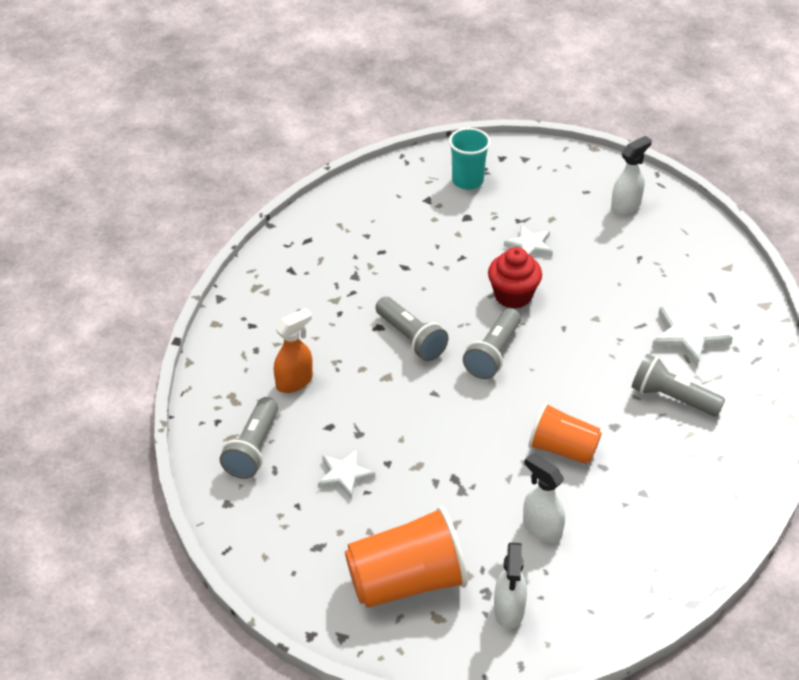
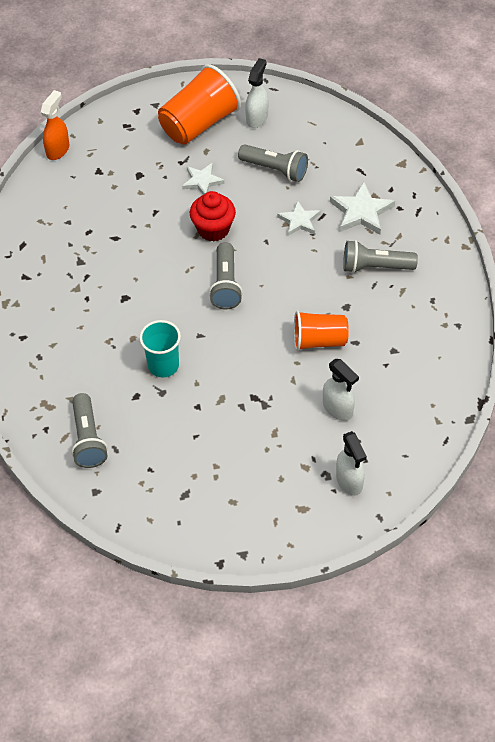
camera: 25 degrees left, 10 degrees up
orange spray bottle [274,308,313,393] -> orange spray bottle moved to [41,90,69,160]
white star [318,450,375,498] -> white star moved to [277,200,321,236]
orange cup [345,506,468,608] -> orange cup moved to [158,64,241,145]
grey flashlight [375,297,448,361] -> grey flashlight moved to [238,144,308,182]
turquoise cup [449,128,491,190] -> turquoise cup moved to [139,320,181,377]
white spray bottle [523,453,565,543] -> white spray bottle turned 150 degrees counterclockwise [323,359,359,421]

